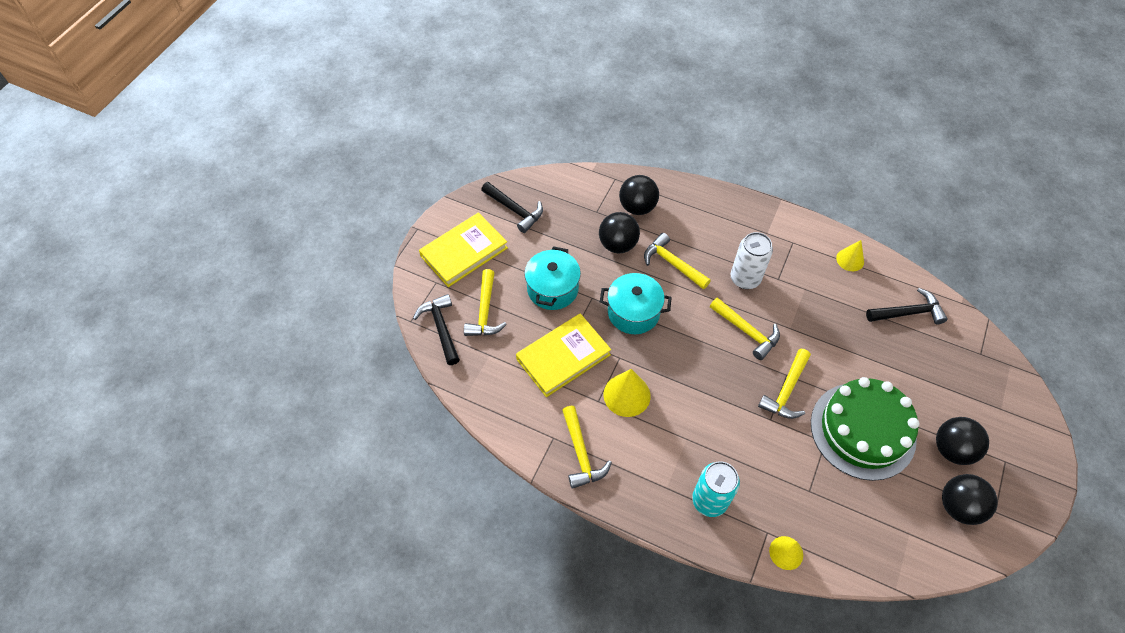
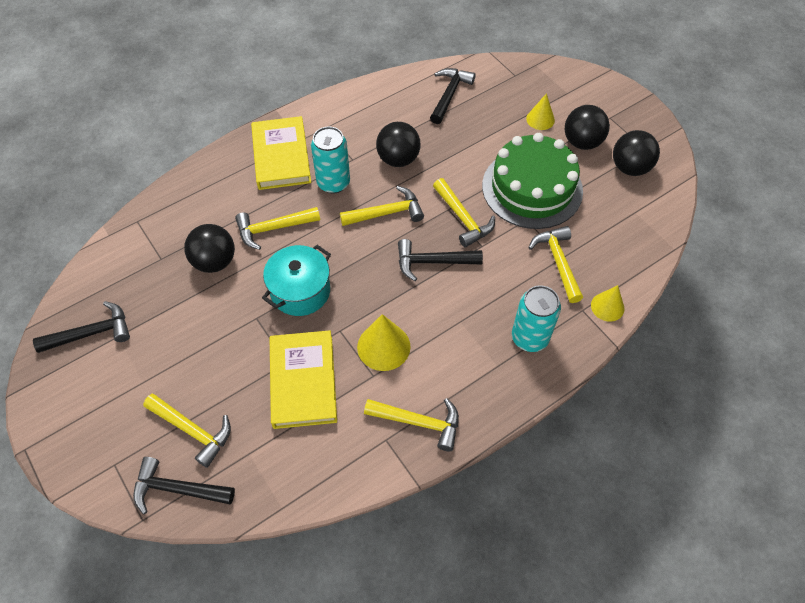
camera: 60 degrees left, 0 degrees up
yellow book [419,212,508,287] -> yellow book moved to [251,116,311,190]
turquoise pot [524,246,581,310] -> none
black ball [619,175,659,215] -> black ball moved to [376,122,421,167]
white can [731,232,773,289] -> turquoise can [311,126,350,193]
yellow cone [836,240,864,271] -> yellow cone moved to [526,93,555,130]
none -> black hammer [398,239,483,281]
none -> yellow hammer [528,226,583,303]

